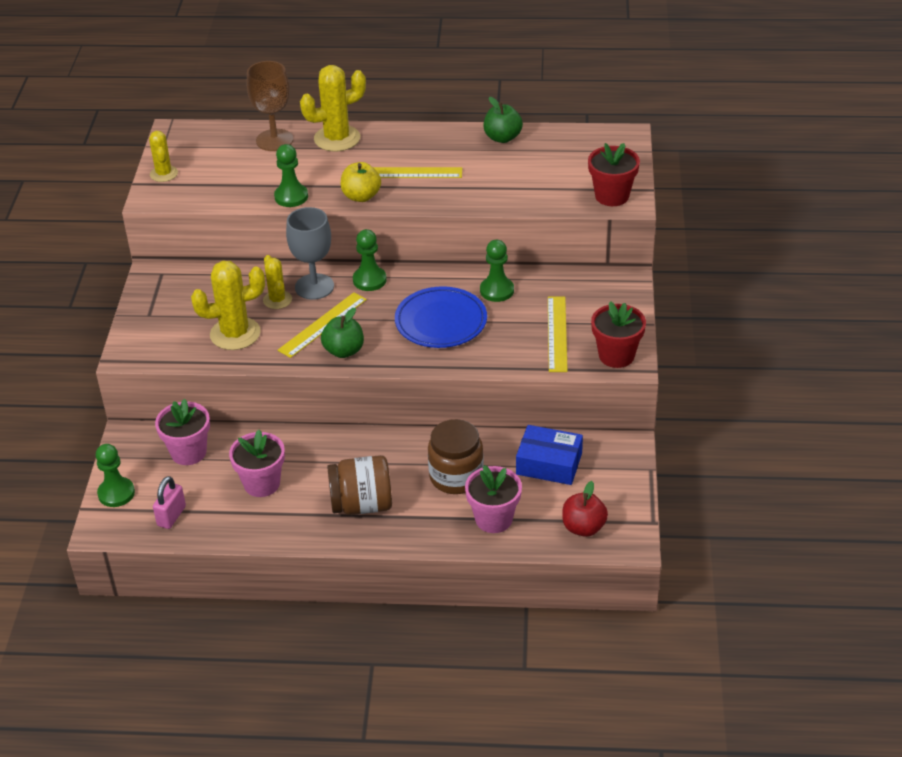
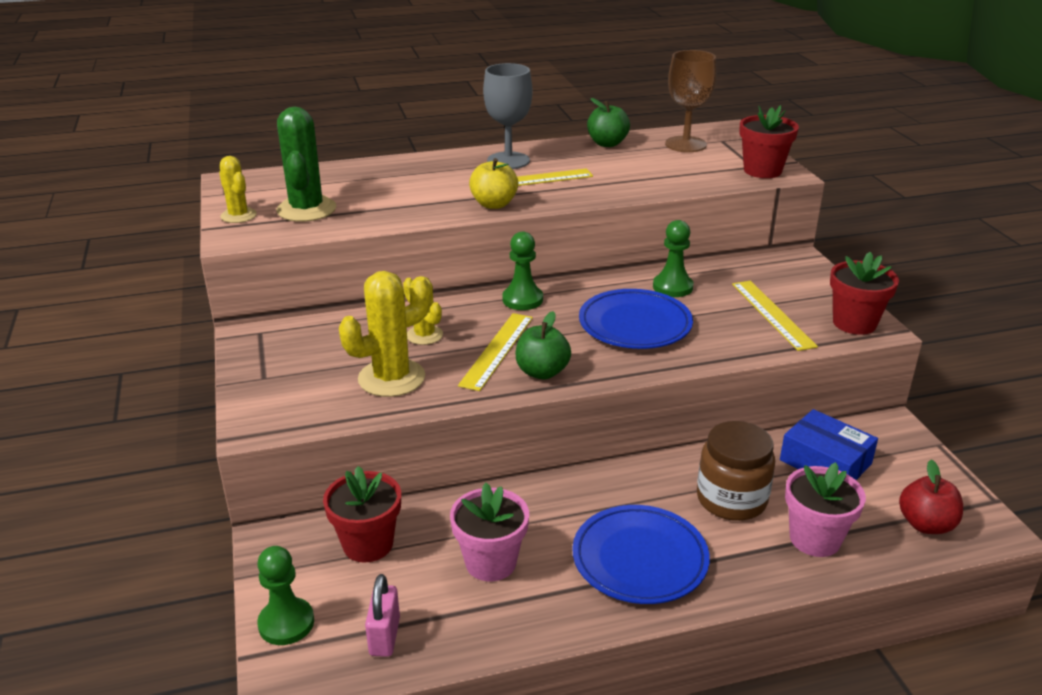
camera: 20 degrees left, 10 degrees down
pink flower pot [155,399,210,465] -> red flower pot [323,466,401,563]
brown goblet [247,61,293,151] -> brown goblet moved to [665,50,716,152]
green pawn [274,144,308,207] -> none
grey goblet [286,207,334,300] -> grey goblet moved to [483,63,532,169]
yellow cactus [300,65,366,152] -> none
brown jar [327,455,392,515] -> blue plate [573,505,710,604]
blue box [516,425,583,485] -> blue box turned 45 degrees clockwise [780,409,878,480]
none -> green cactus [276,107,336,222]

